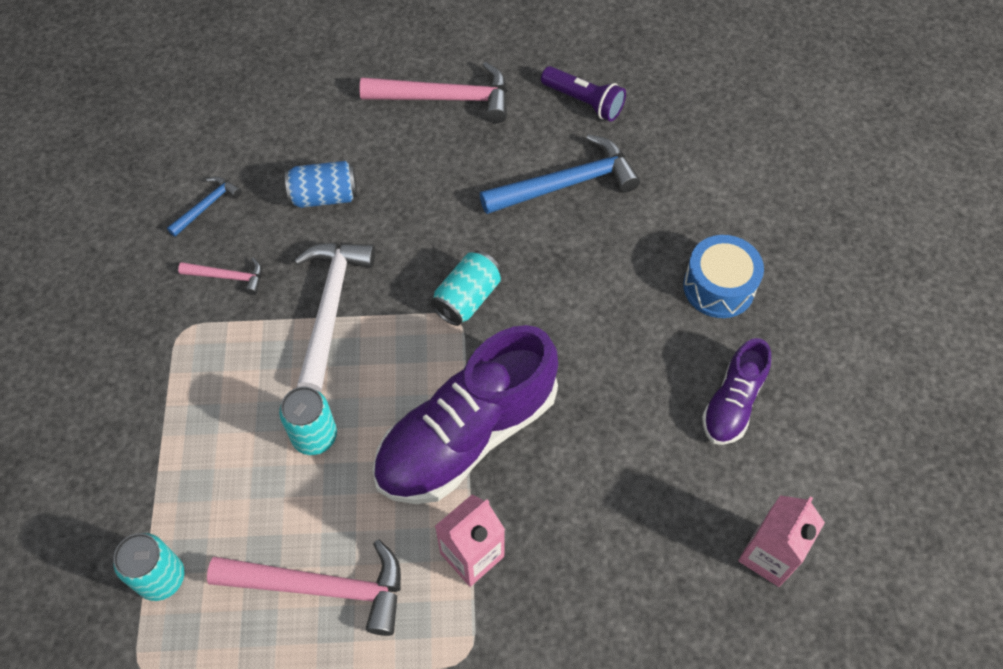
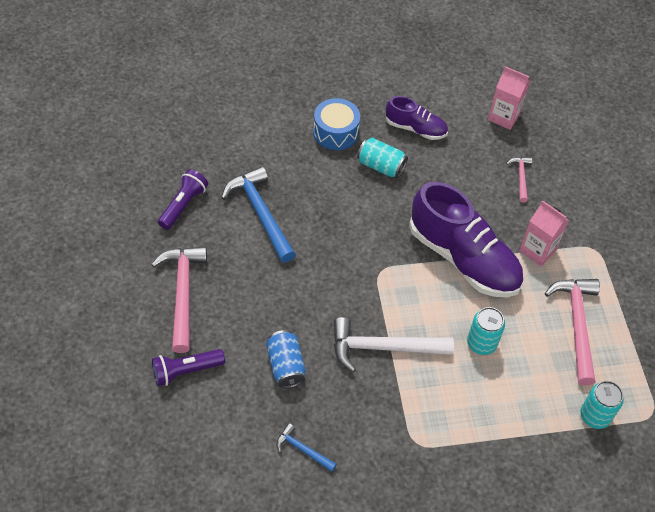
camera: 100 degrees left, 5 degrees down
pink hammer [178,258,262,295] -> pink hammer moved to [507,157,532,203]
turquoise can [431,251,501,326] -> turquoise can moved to [357,138,408,178]
none -> purple flashlight [152,349,225,387]

